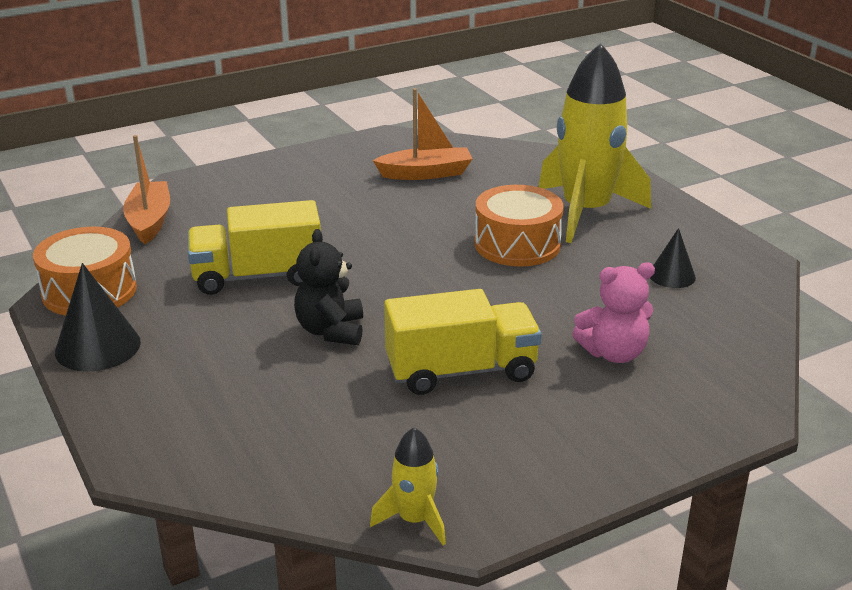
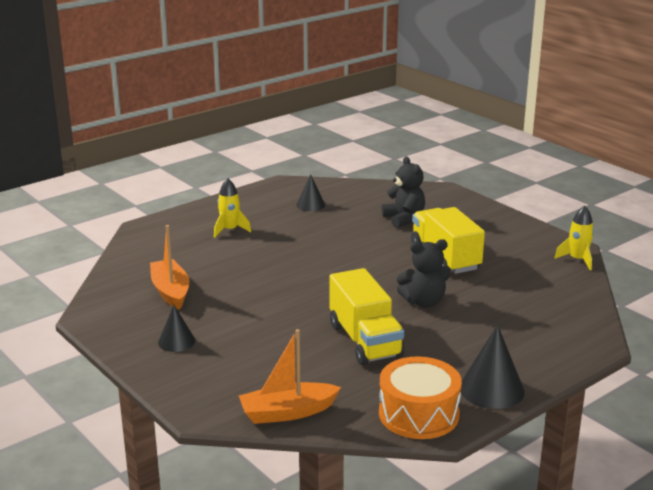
camera: 100 degrees left, 5 degrees down
orange drum [475,185,564,267] -> none
yellow rocket [539,43,651,243] -> yellow rocket [214,178,251,238], size x0.45
pink teddy bear [572,262,655,363] -> black teddy bear [382,157,425,228]
none -> black cone [158,305,195,352]

